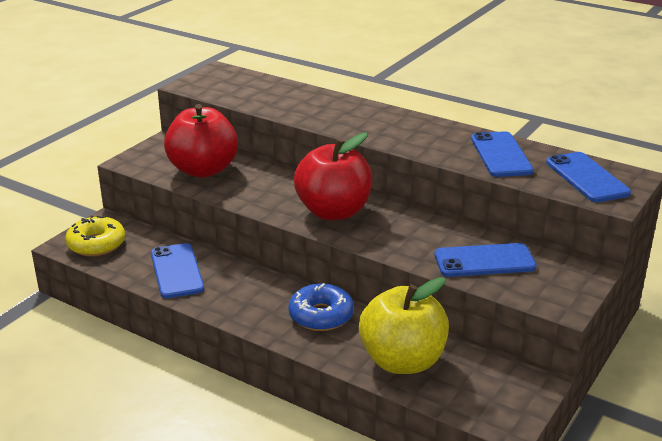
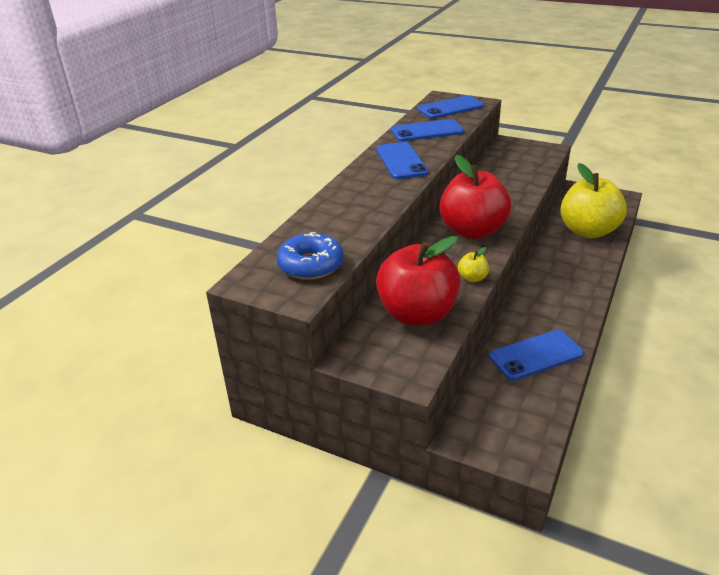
camera: 95 degrees left, 5 degrees up
yellow donut [65,215,125,256] -> none
blue donut [288,283,354,331] -> blue donut moved to [277,232,344,280]
blue phone [434,243,537,277] -> blue phone moved to [376,142,429,179]
none -> yellow apple [458,247,489,282]

